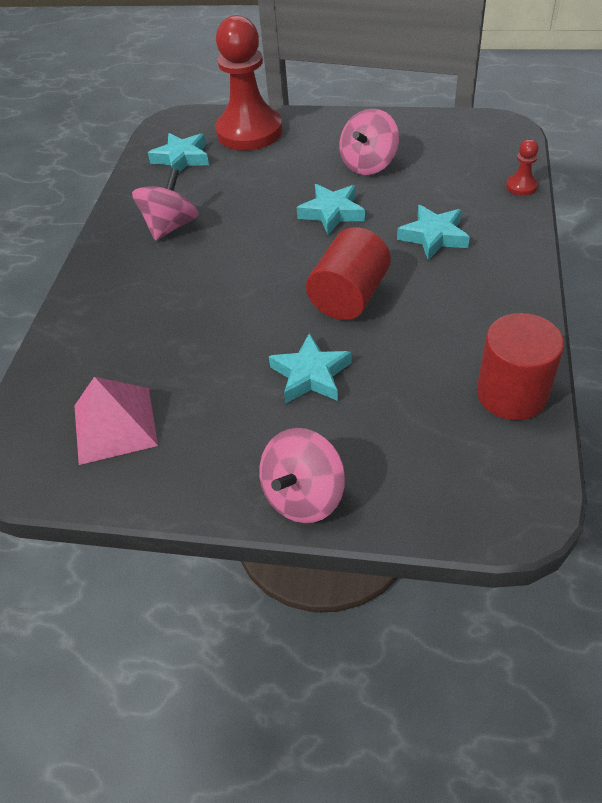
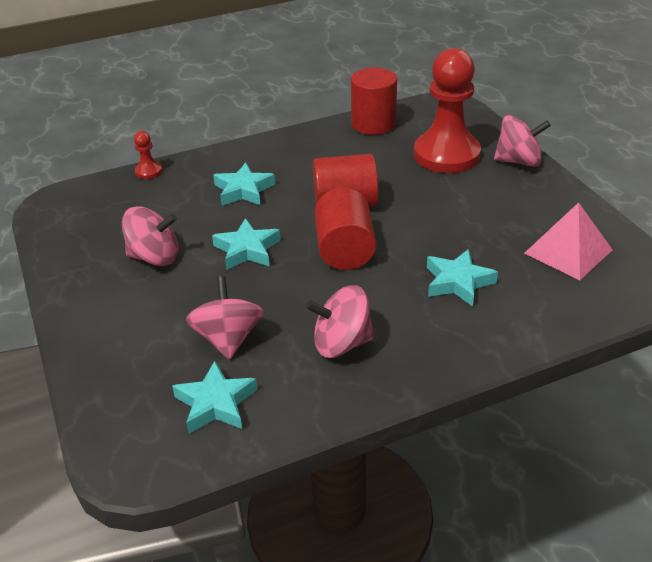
camera: 125 degrees left, 10 degrees down
red pawn [215,15,283,151] -> red pawn moved to [414,48,481,173]
turquoise star [269,333,352,404] -> turquoise star moved to [427,249,498,307]
none -> pink spinning top [186,276,264,359]
none -> red cylinder [315,188,376,270]

